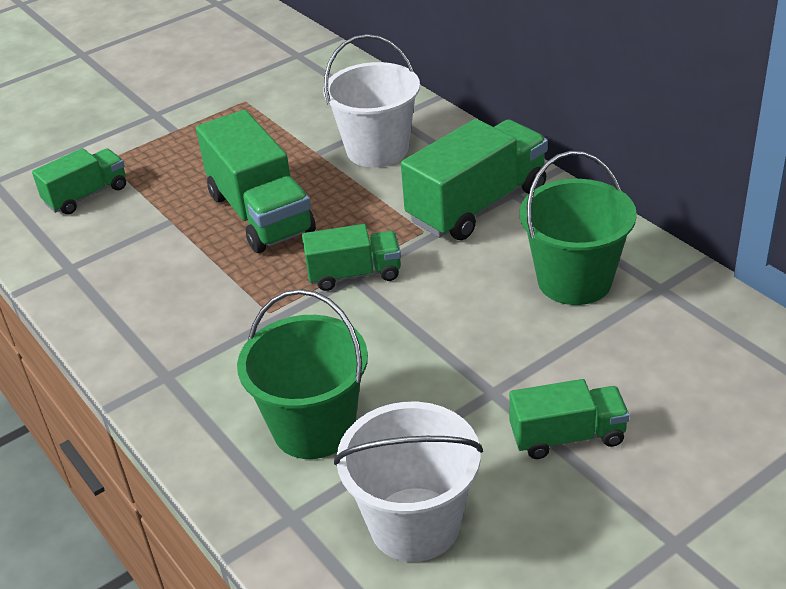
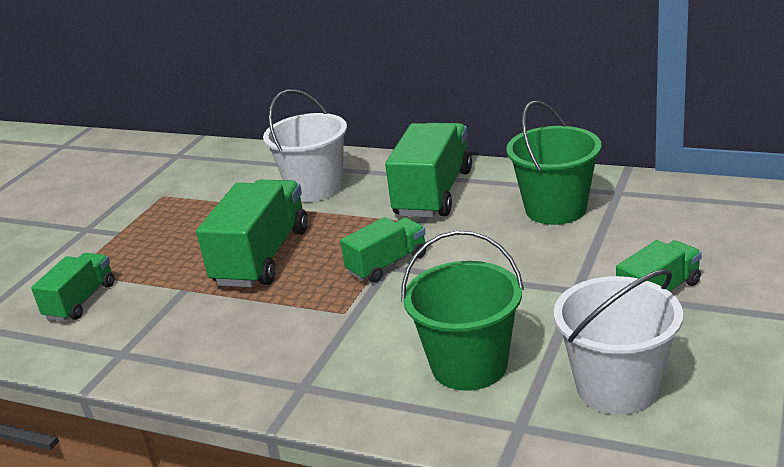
camera: 30 degrees left, 10 degrees down
green truck [196,110,316,253] -> green truck turned 105 degrees counterclockwise [196,180,308,288]

